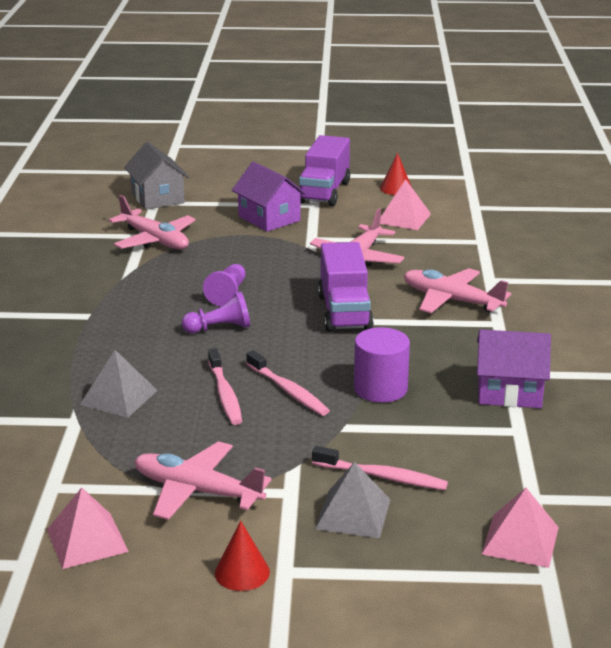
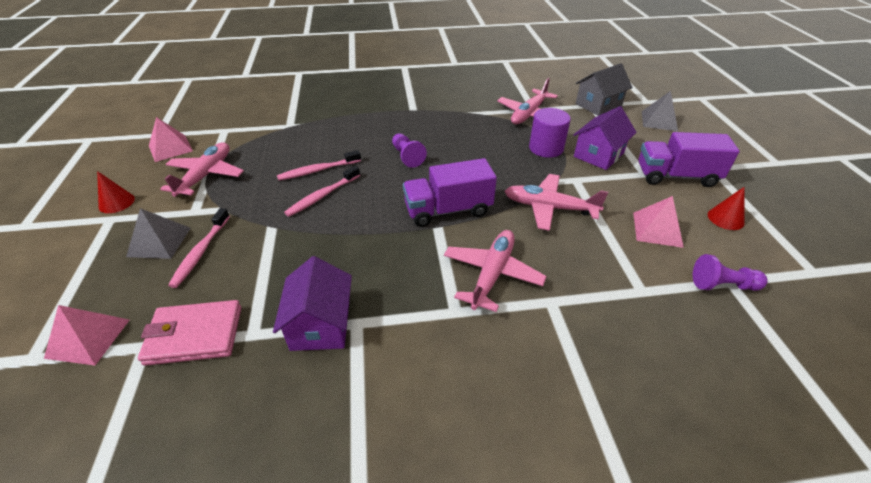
camera: 80 degrees right, 15 degrees up
grey pyramid [80,350,158,418] -> grey pyramid moved to [642,91,678,131]
purple pawn [203,264,246,306] -> purple pawn moved to [693,254,768,291]
purple cylinder [354,327,410,403] -> purple cylinder moved to [529,108,571,158]
none -> pink wallet [138,300,241,366]

